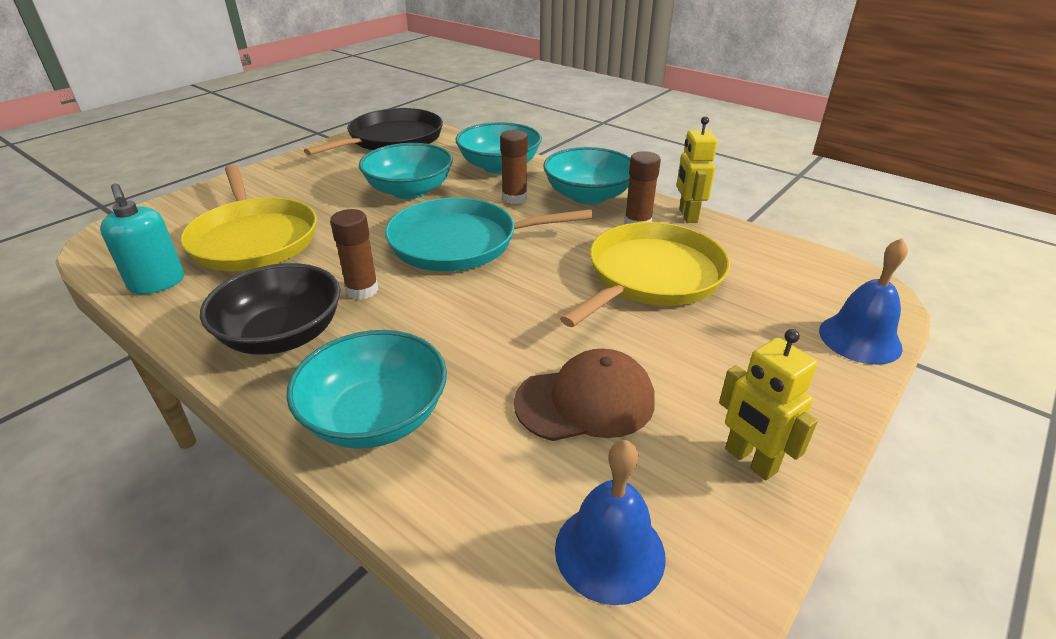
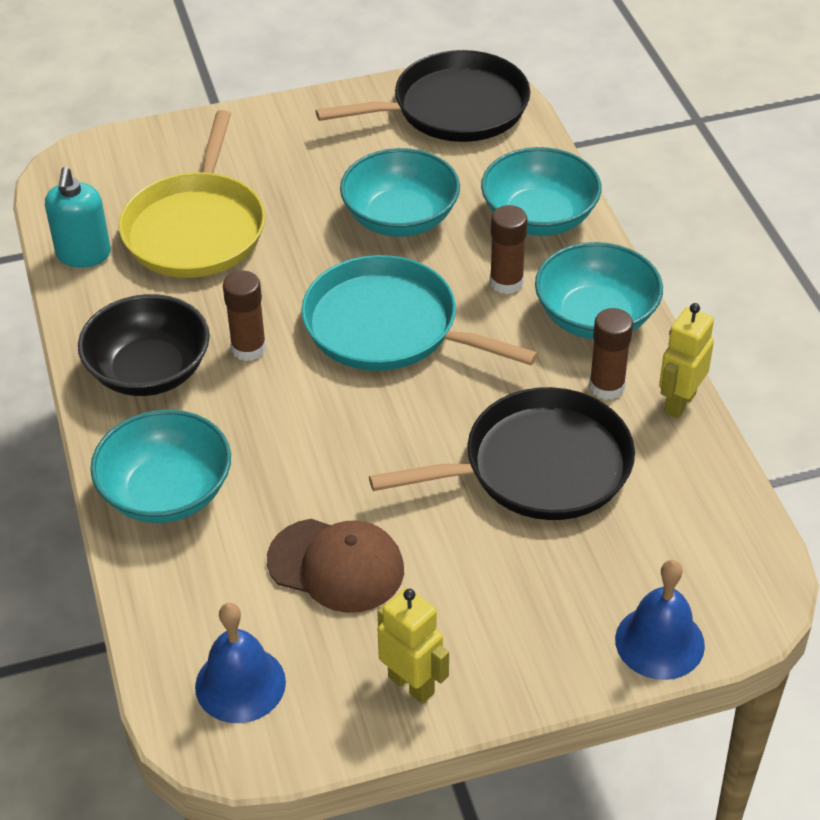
camera: 35 degrees right, 10 degrees up
yellow pan [560,222,730,327] -> black pan [369,387,635,520]
yellow robot [719,329,818,481] -> yellow robot turned 135 degrees clockwise [377,588,449,704]

